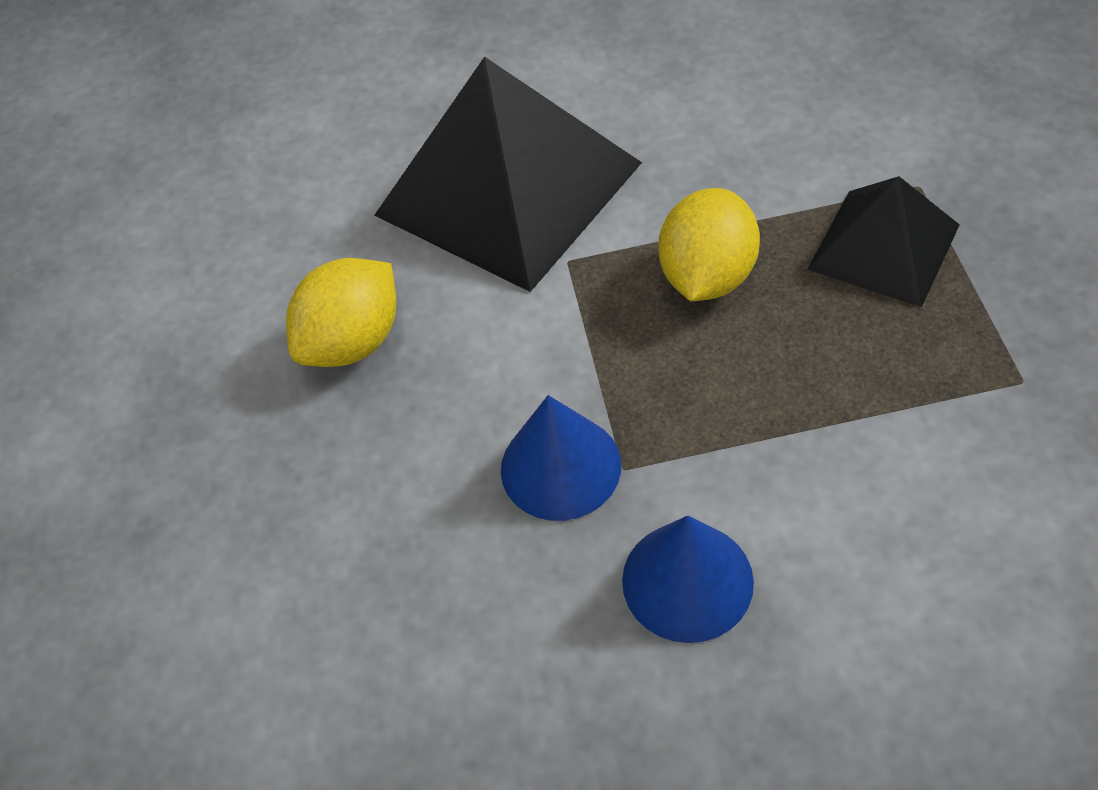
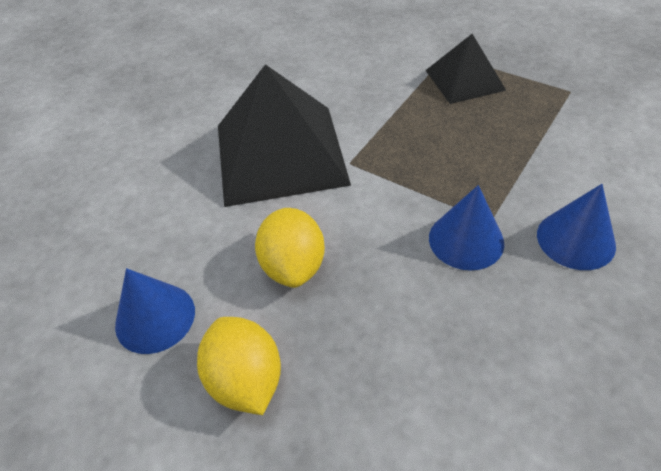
camera: 50 degrees left, 5 degrees down
yellow lemon [659,188,760,301] -> yellow lemon moved to [197,317,281,415]
none -> blue cone [115,268,195,354]

